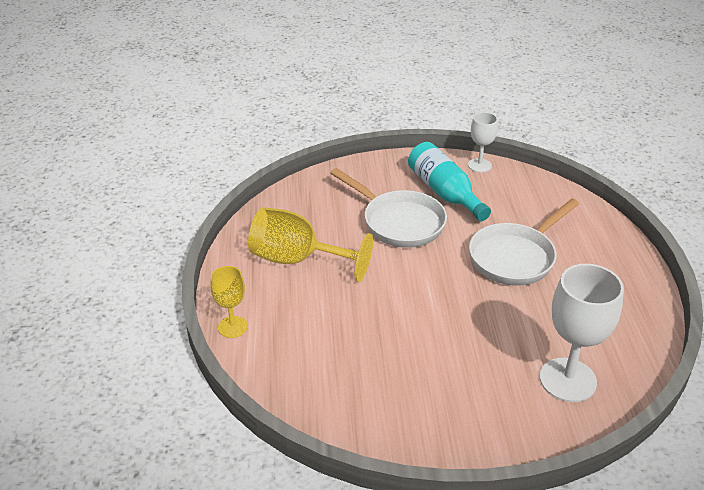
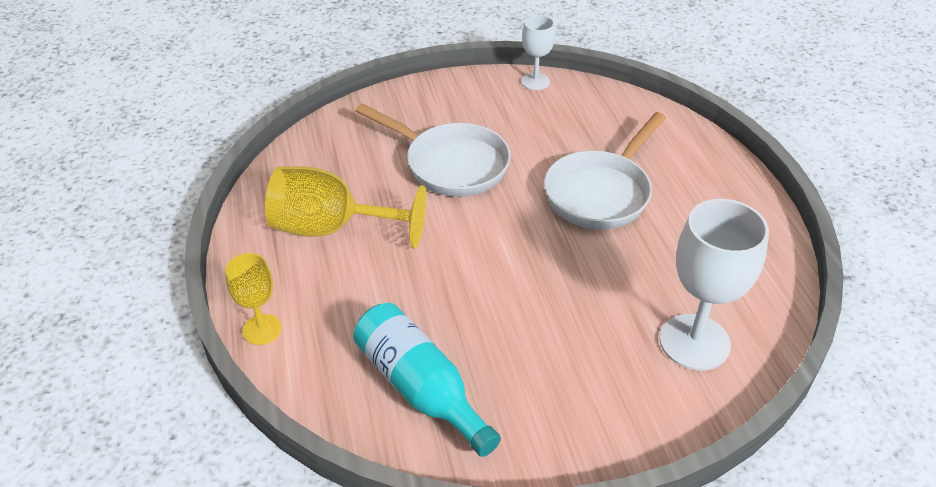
camera: 10 degrees left, 5 degrees up
turquoise bottle [408,142,491,221] -> turquoise bottle moved to [353,303,501,457]

